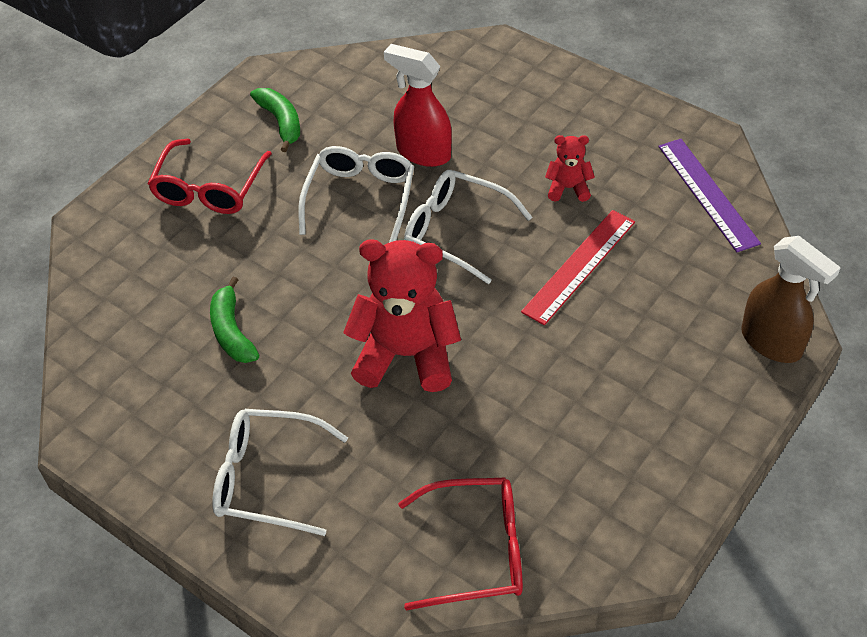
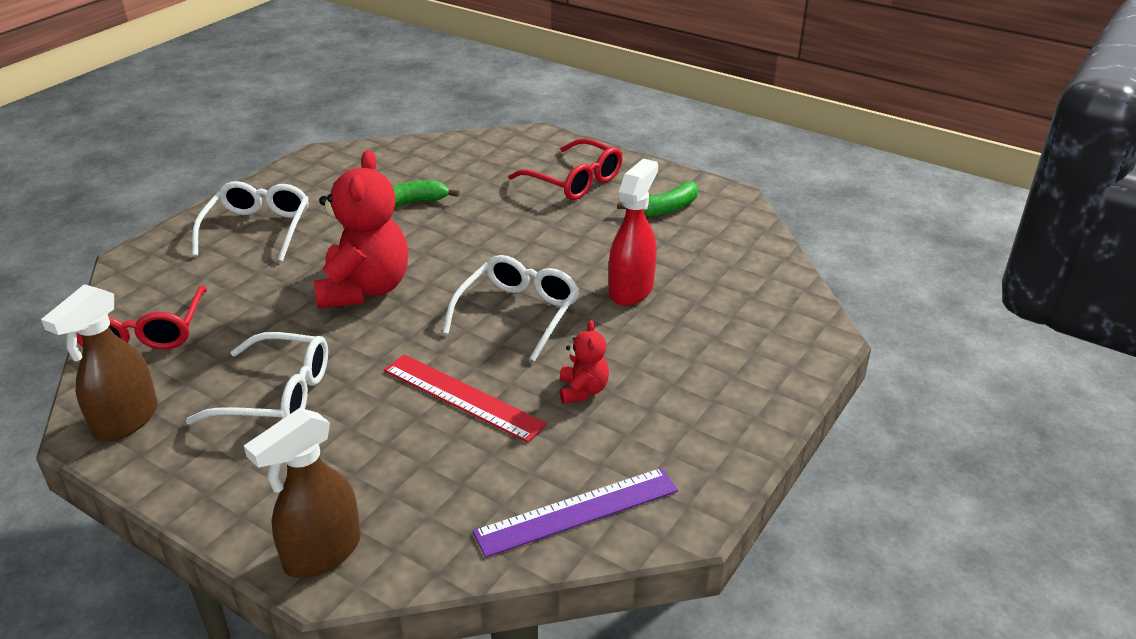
camera: 85 degrees right, 15 degrees down
red glasses [147,139,272,214] -> red glasses turned 150 degrees counterclockwise [509,138,623,200]
white glasses [298,146,414,243] -> white glasses moved to [186,332,328,425]
none -> brown spray bottle [41,284,158,441]

